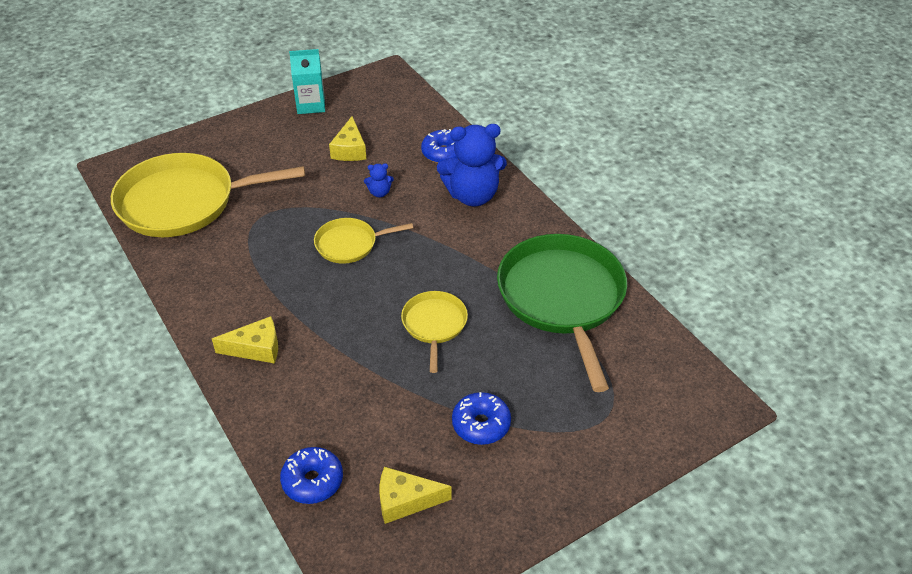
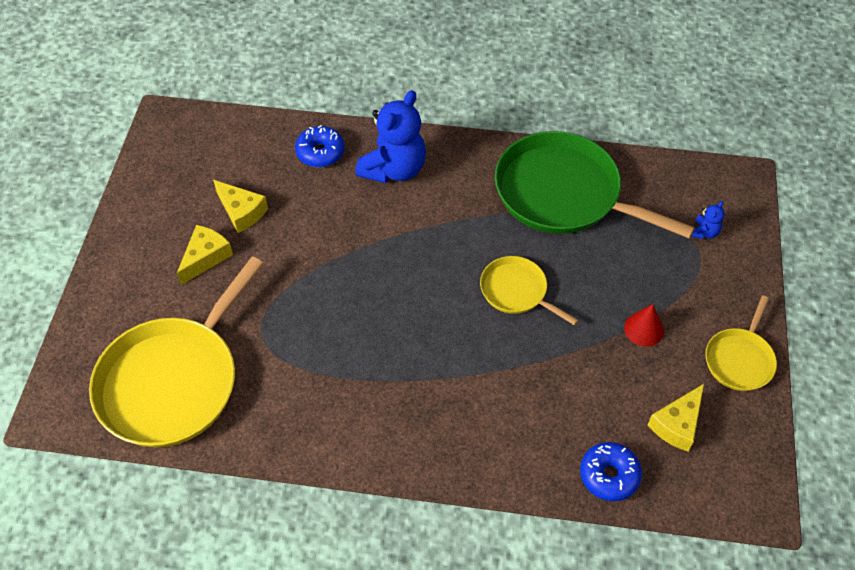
camera: 50 degrees left, 10 degrees up
yellow cheese [212,316,278,364] -> yellow cheese moved to [177,225,233,285]
turquoise carton [289,49,325,114] -> none
yellow pan [314,218,413,264] -> yellow pan moved to [705,295,777,391]
blue teddy bear [364,164,394,197] -> blue teddy bear moved to [691,201,725,239]
blue donut [452,392,511,445] -> red cone [624,304,664,346]

